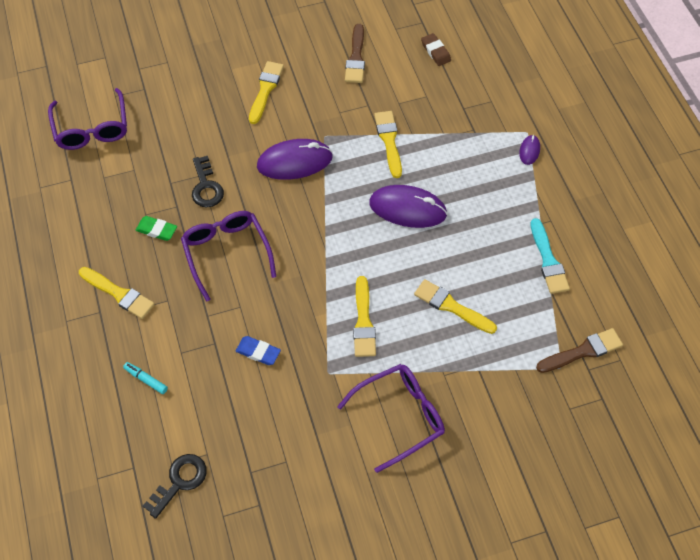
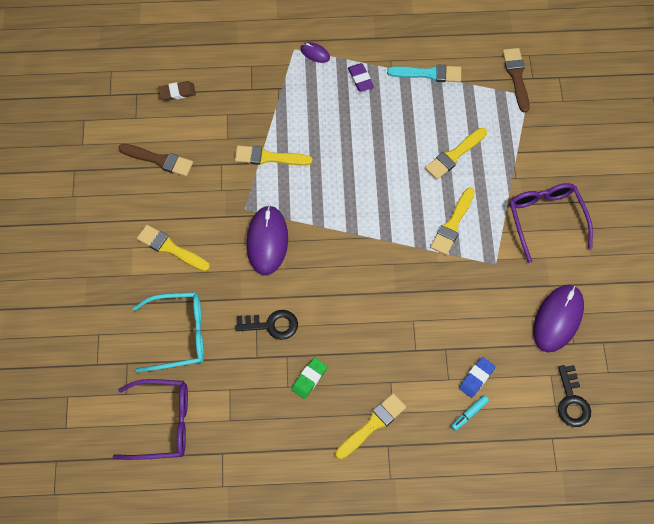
camera: 75 degrees left, 5 degrees up
black key [143,454,207,519] -> black key turned 150 degrees counterclockwise [558,365,591,427]
purple glasses [181,211,276,302] -> none
blue eraser [236,336,281,365] -> blue eraser moved to [459,357,495,398]
yellow brush [353,276,376,357] -> yellow brush turned 105 degrees clockwise [430,188,475,255]
purple mouse [369,185,447,228] -> purple mouse moved to [533,285,584,352]
none -> turquoise glasses [133,292,204,373]
none -> purple eraser [348,63,374,92]

